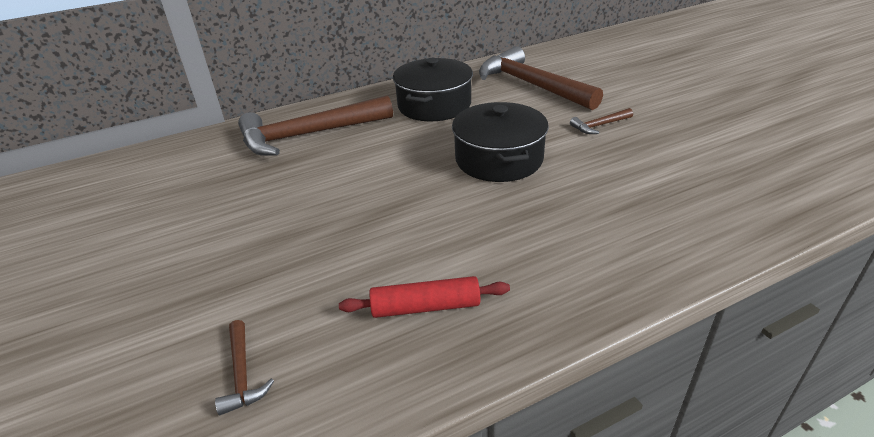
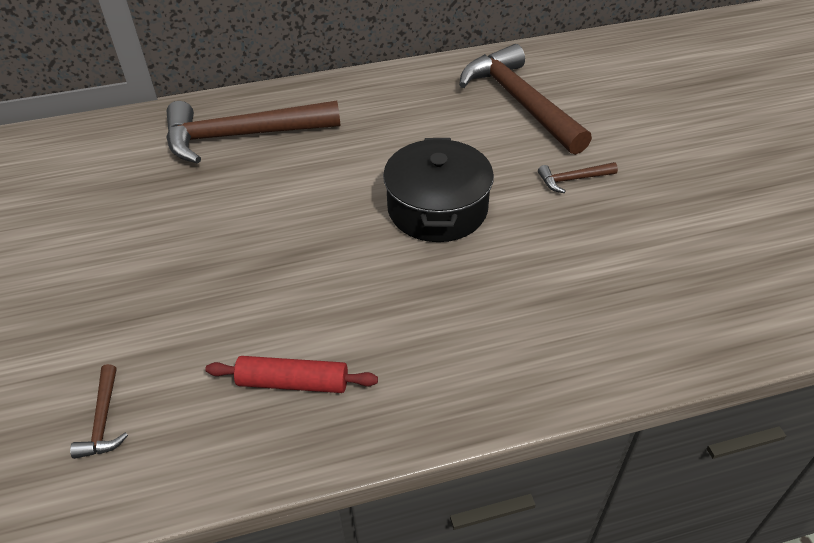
camera: 10 degrees right, 10 degrees up
black pot [393,58,473,121] -> none

